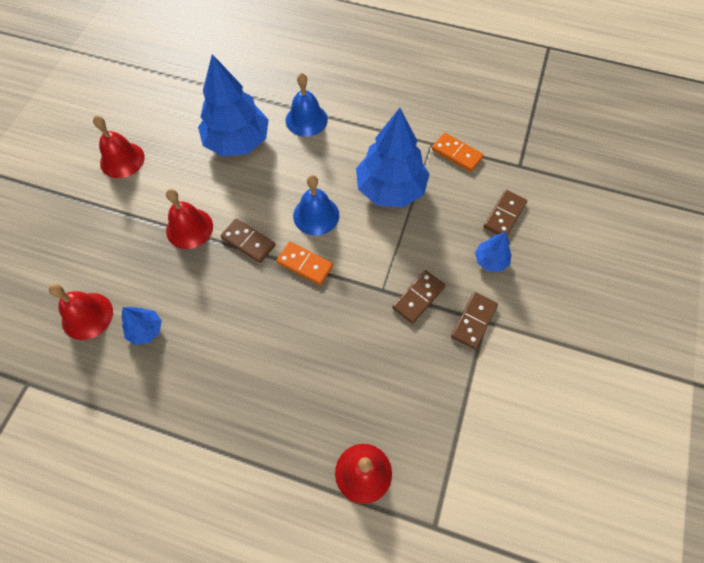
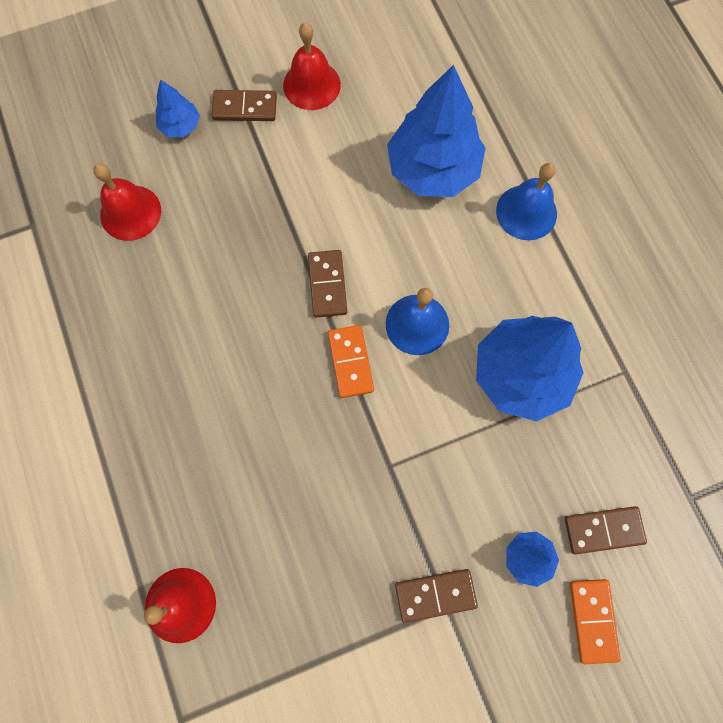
camera: 50 degrees right, 10 degrees up
blue tree [121,307,162,345] -> blue tree moved to [155,80,200,137]
red bell [166,189,213,249] -> none
brown domino [392,270,446,324] -> brown domino moved to [211,90,277,121]
orange domino [432,133,484,172] -> orange domino moved to [570,579,621,664]

